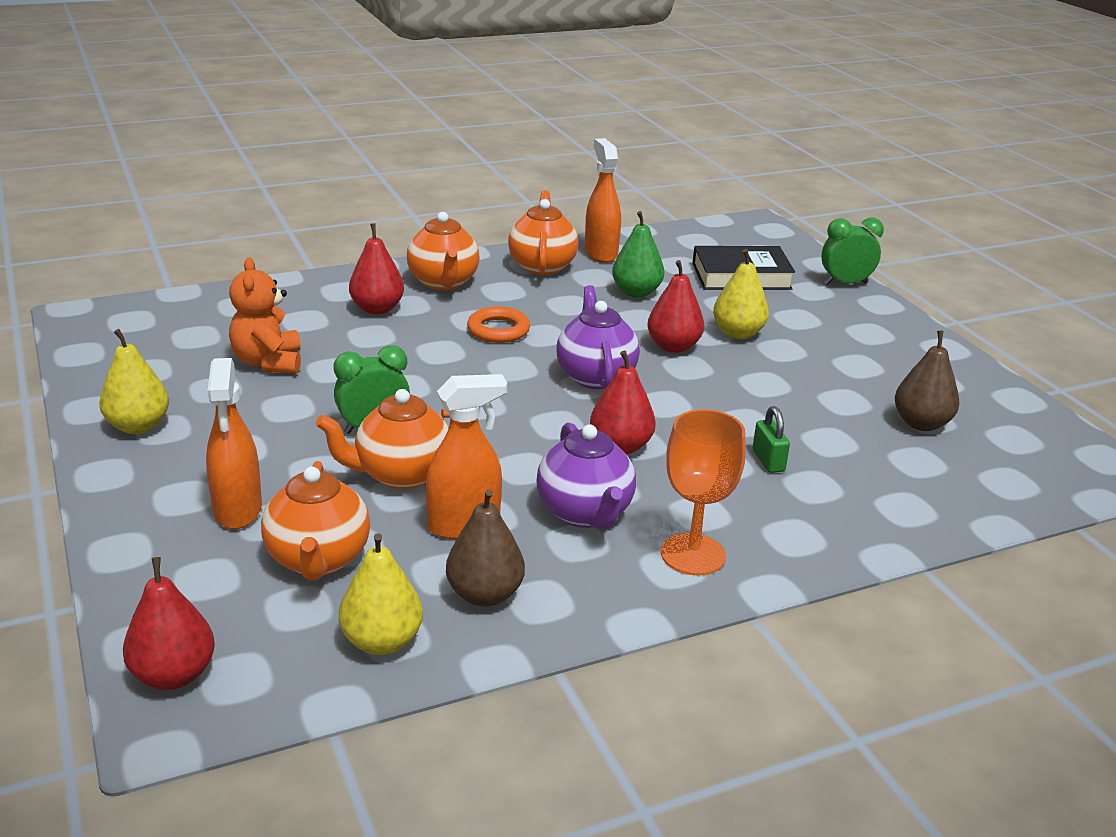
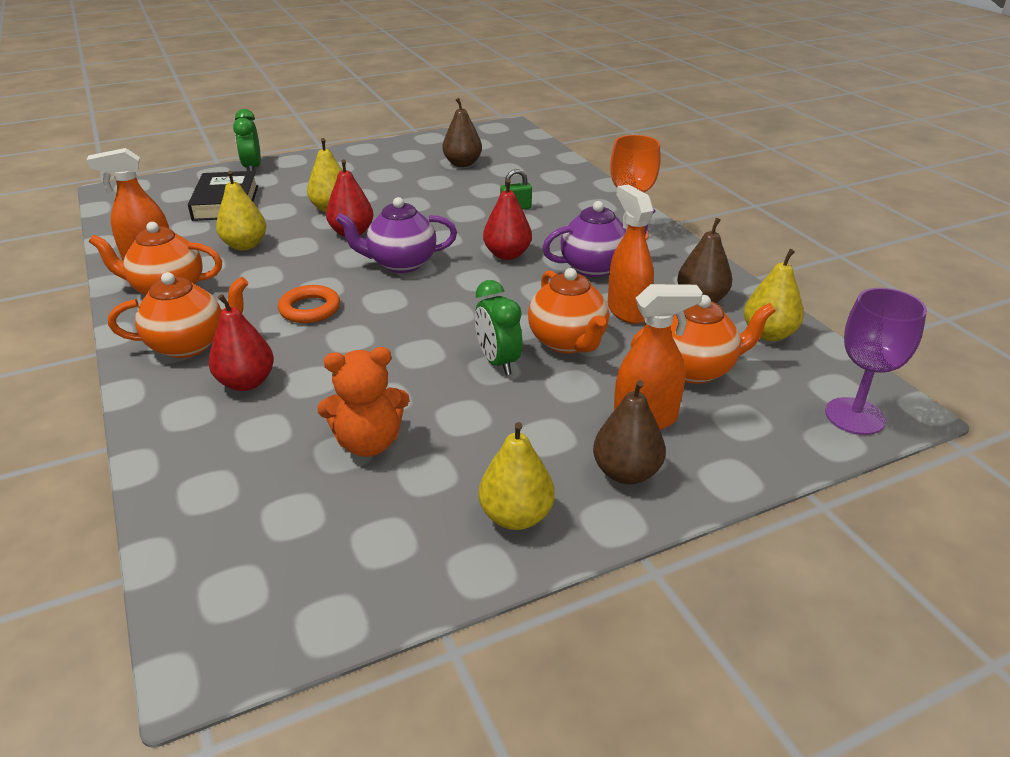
camera: 90 degrees left, 5 degrees up
red pear [123,557,215,690] -> purple goblet [825,288,927,435]
green pear [612,211,664,297] -> yellow pear [216,171,266,250]
none -> brown pear [593,380,666,484]

